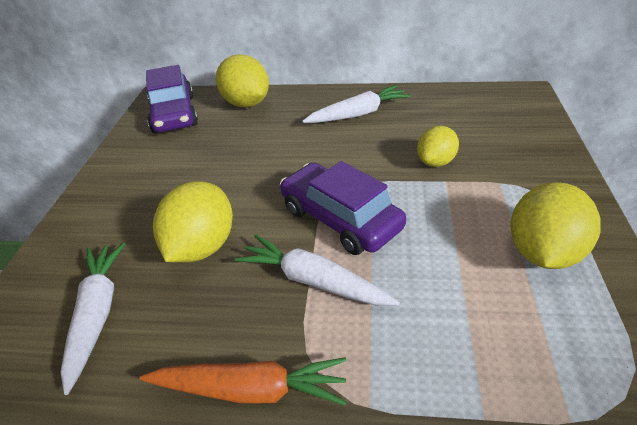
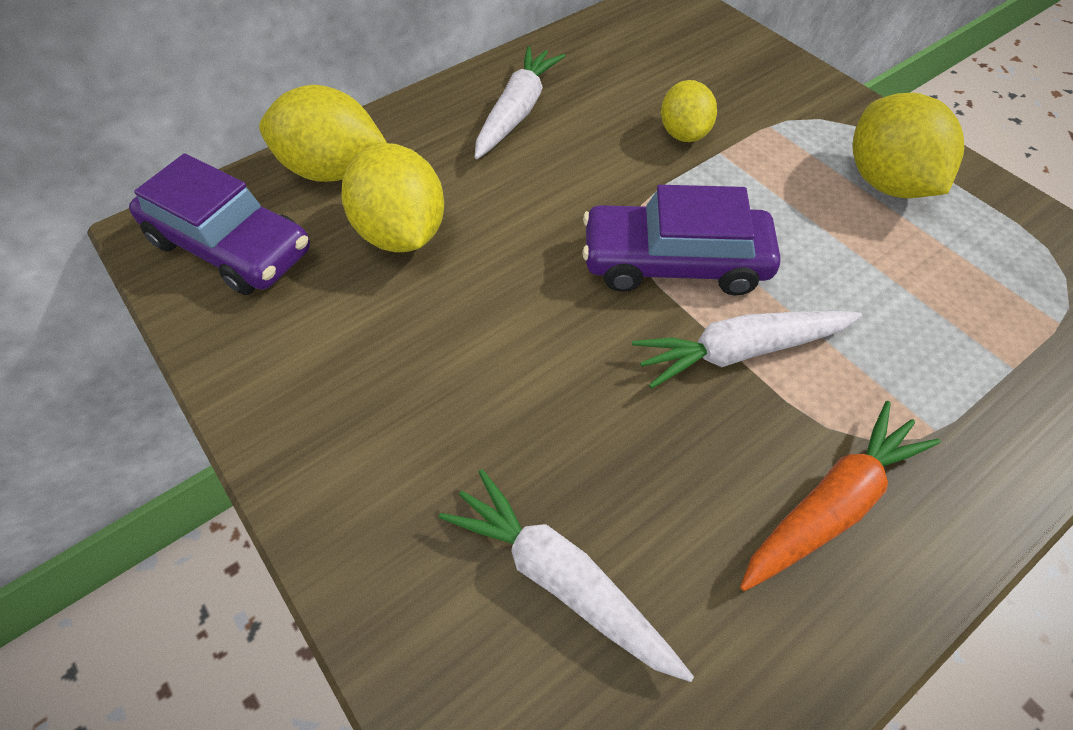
camera: 45 degrees left, 15 degrees up
yellow lemon [153,181,233,262] -> yellow lemon moved to [341,143,444,252]

